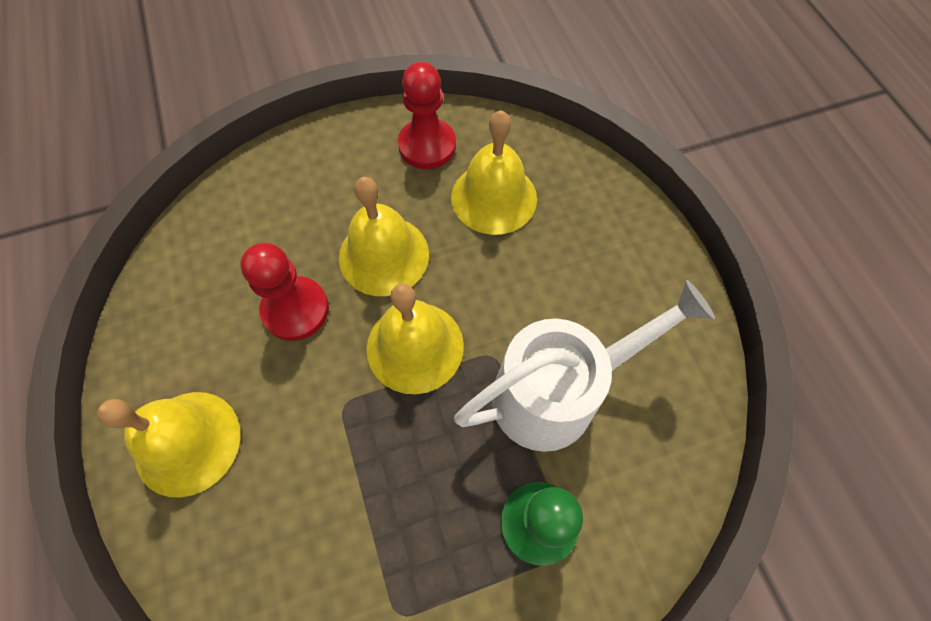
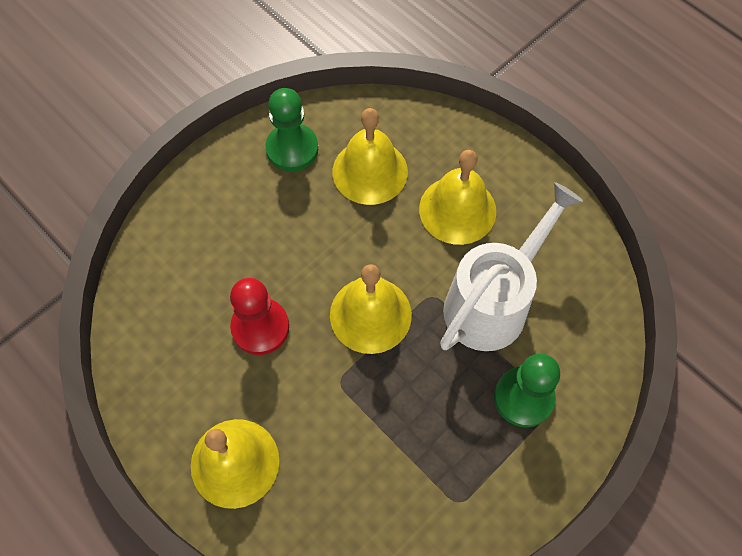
camera: 25 degrees left, 0 degrees up
yellow bell [339,177,429,296] -> yellow bell moved to [419,150,496,245]
red pawn [398,62,456,169] -> green pawn [266,88,318,172]

